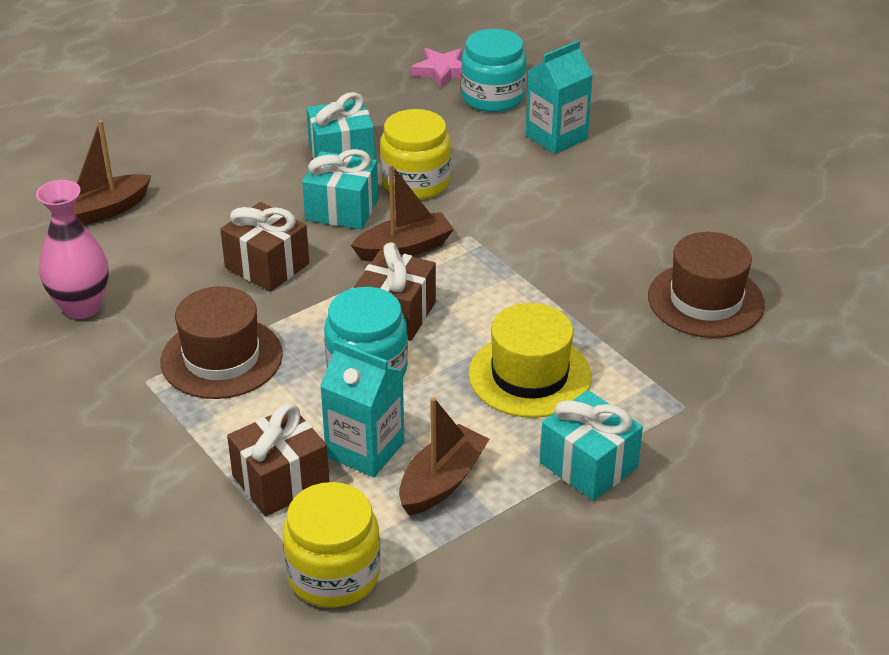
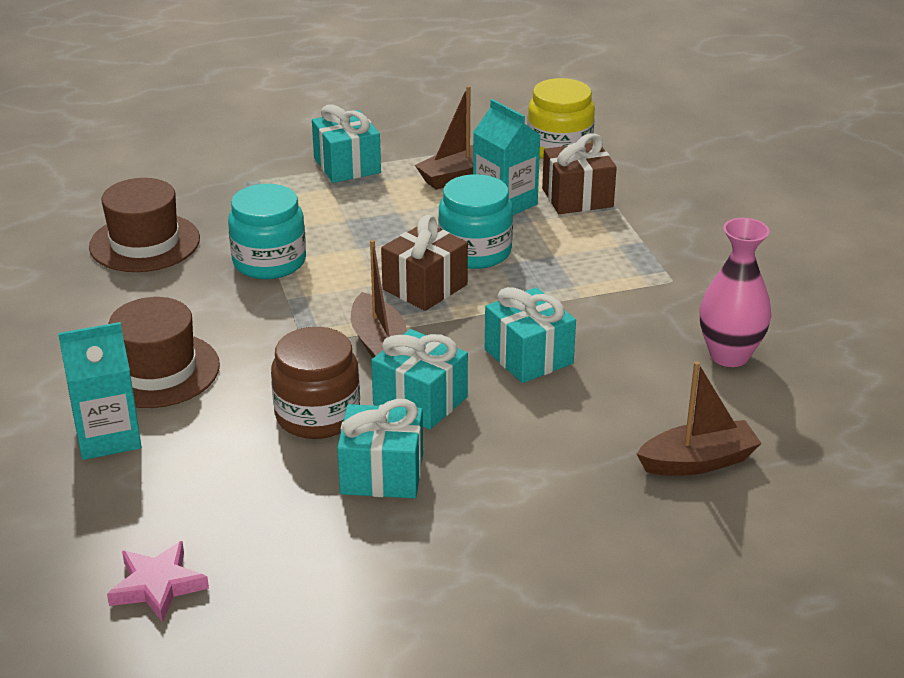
camera: 160 degrees left, 5 degrees down
brown hat [161,286,283,399] -> brown hat moved to [108,297,220,408]
brown gift [220,202,309,292] -> turquoise gift [485,287,576,383]
brown boat [351,164,454,262] -> brown boat turned 105 degrees counterclockwise [351,239,407,358]
yellow jar [380,109,451,200] -> brown jar [271,327,360,439]
turquoise jar [461,29,527,112] -> turquoise jar moved to [228,184,306,279]
yellow hat [469,303,592,418] -> none

